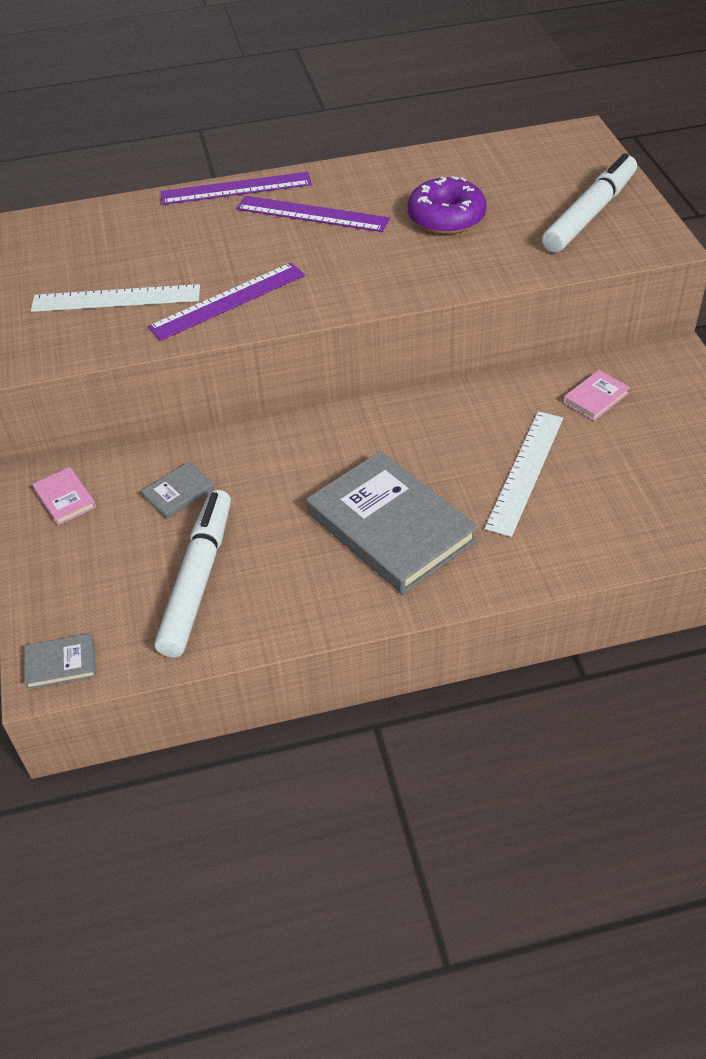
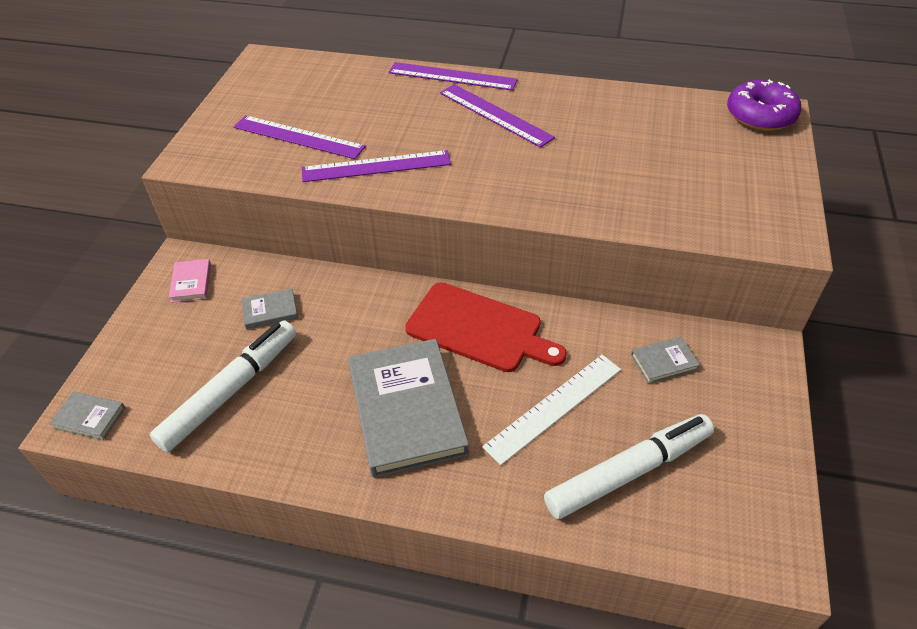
camera: 25 degrees right, 0 degrees up
white ruler [31,284,200,312] -> purple ruler [234,115,366,159]
purple donut [408,176,487,234] -> purple donut moved to [727,79,802,131]
white marker [542,153,637,253] -> white marker moved to [544,414,714,519]
pink book [563,370,630,421] -> grey book [631,337,700,384]
none -> red cutting board [405,282,567,372]

